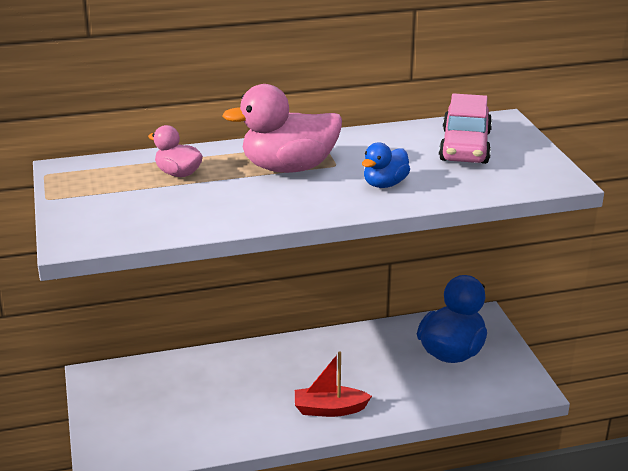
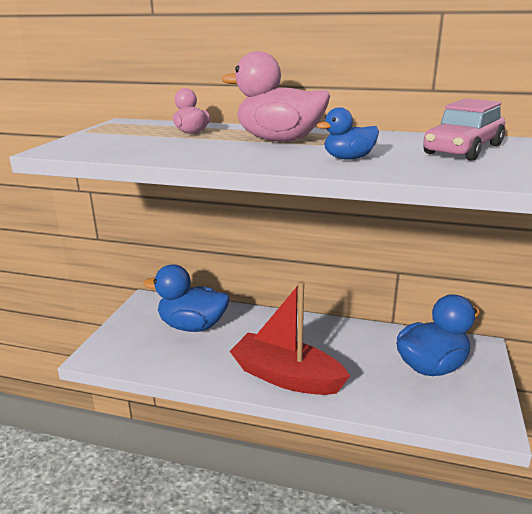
camera: 30 degrees right, 5 degrees down
red boat [295,351,372,417] -> red boat [230,281,350,395], size x1.70
none -> blue duck [143,264,229,332]

